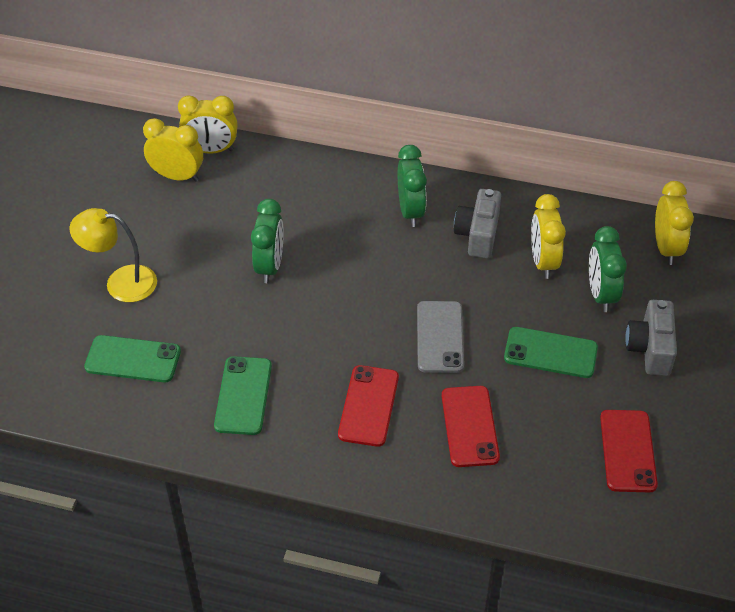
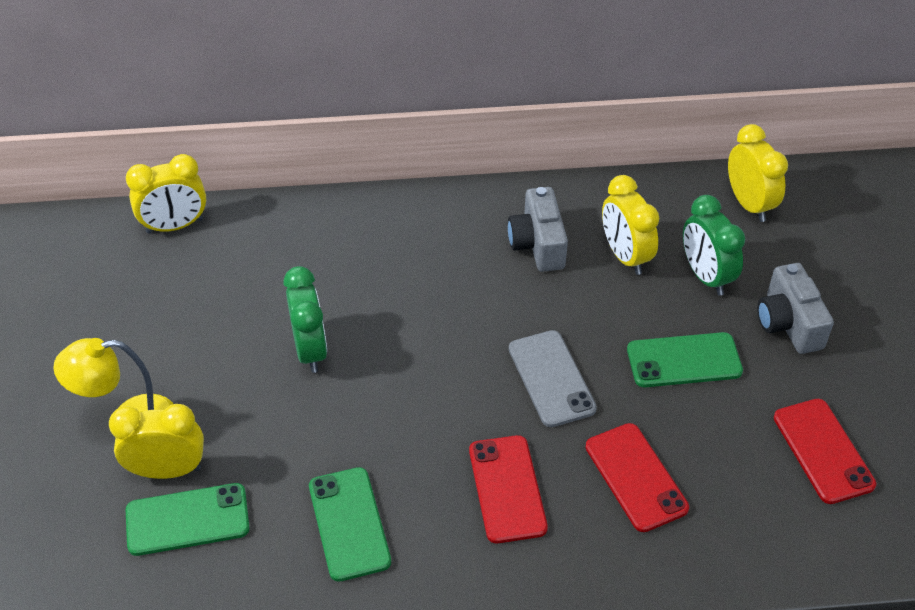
camera: 20 degrees left, 0 degrees up
yellow clock [143,118,203,182] -> yellow clock moved to [109,404,204,479]
green clock [398,145,427,227] -> none

